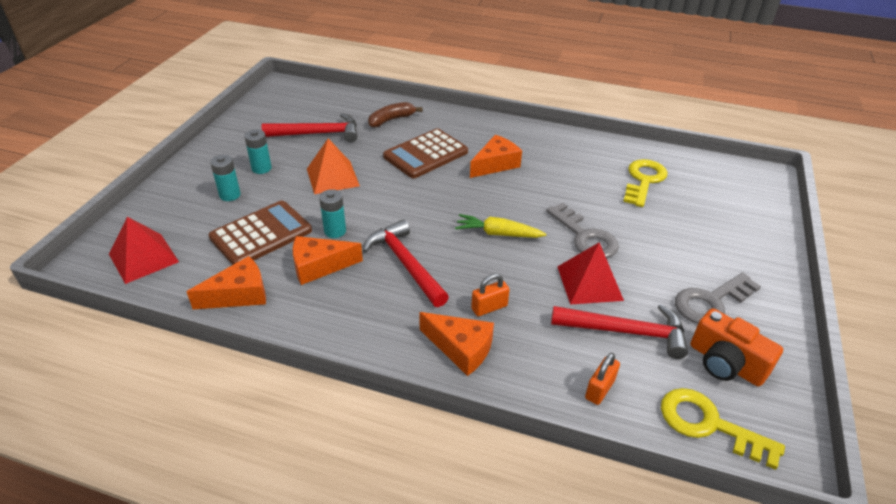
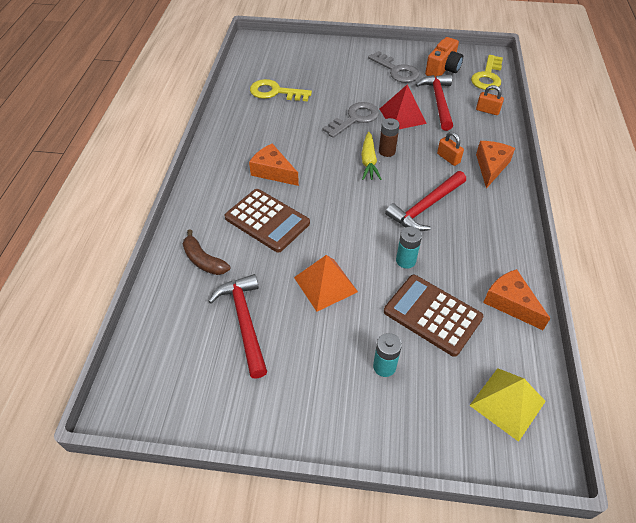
camera: 100 degrees left, 10 degrees up
red pyramid [109,217,179,284] -> yellow pyramid [469,368,546,442]
turquoise battery [244,129,272,174] -> none
orange cheese [293,236,363,285] -> none
none -> brown battery [379,118,400,157]

